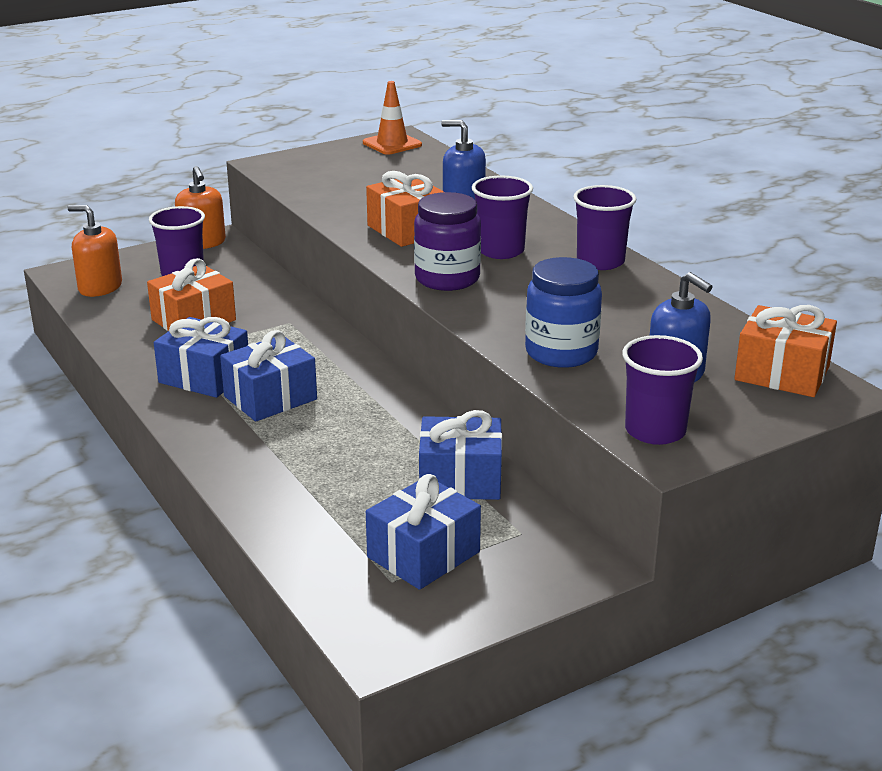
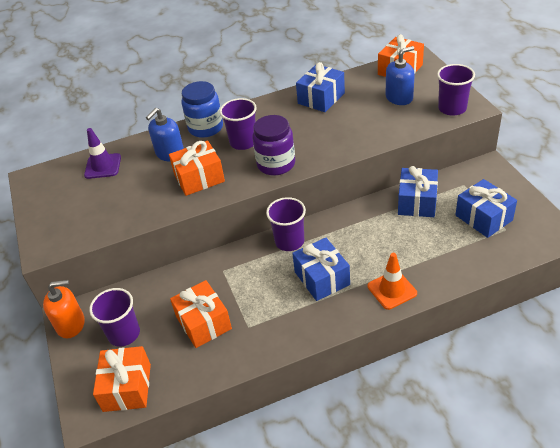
camera: 75 degrees left, 15 degrees up
orange soap dispenser [68,205,122,297] -> orange gift [93,346,151,412]
blue gift [154,317,248,398] -> blue gift moved to [296,62,345,112]
orange traffic cone [363,81,422,155] -> orange traffic cone moved to [368,253,417,310]
blue jar [525,257,602,368] -> blue jar moved to [181,81,223,138]
purple cup [573,185,636,270] -> purple cup moved to [266,197,306,251]
none -> purple traffic cone [84,128,121,179]

